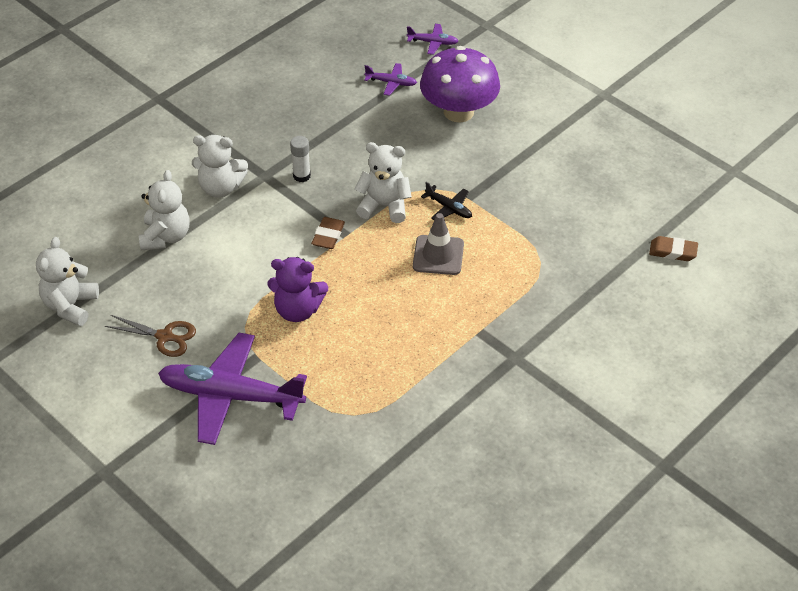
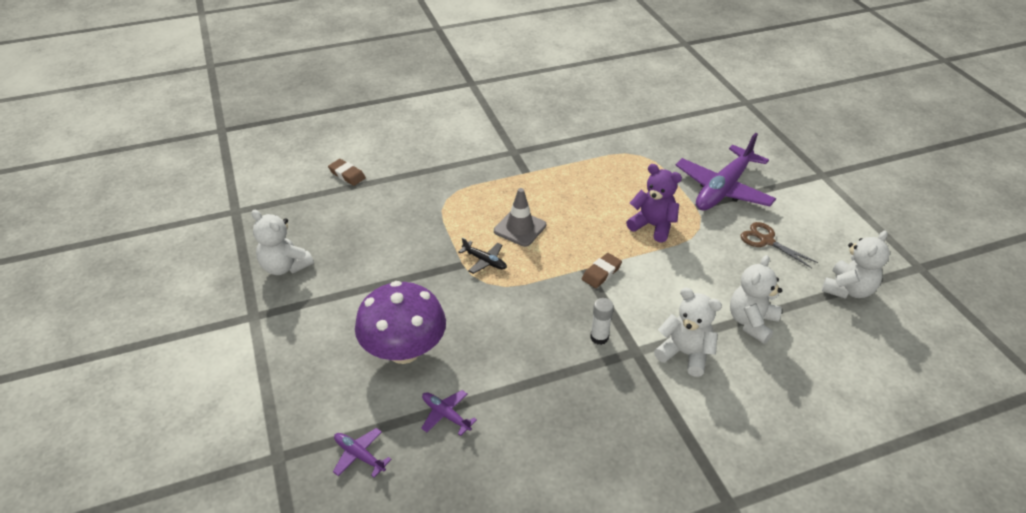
camera: 155 degrees left, 5 degrees down
purple plane [158,333,307,445] -> purple plane turned 90 degrees clockwise [676,133,776,211]
white teddy bear [355,142,412,223] -> white teddy bear moved to [252,210,314,275]
black plane [421,182,472,220] -> black plane turned 150 degrees clockwise [458,238,507,274]

